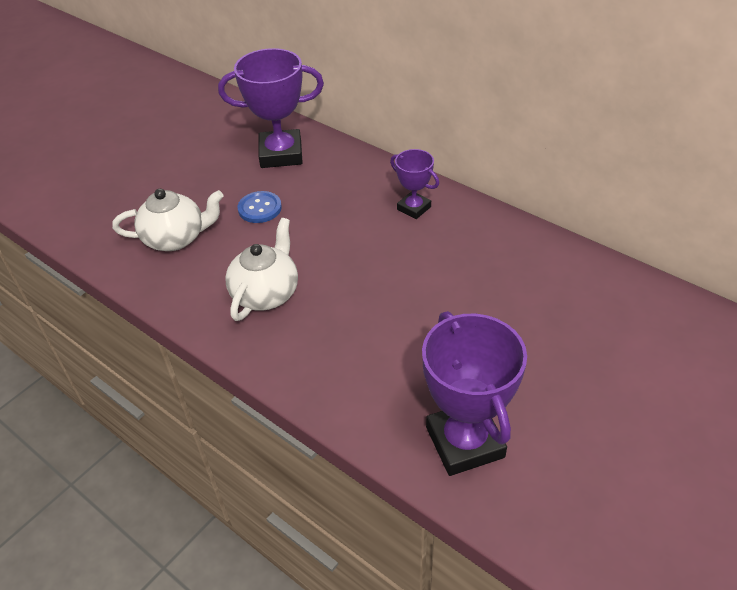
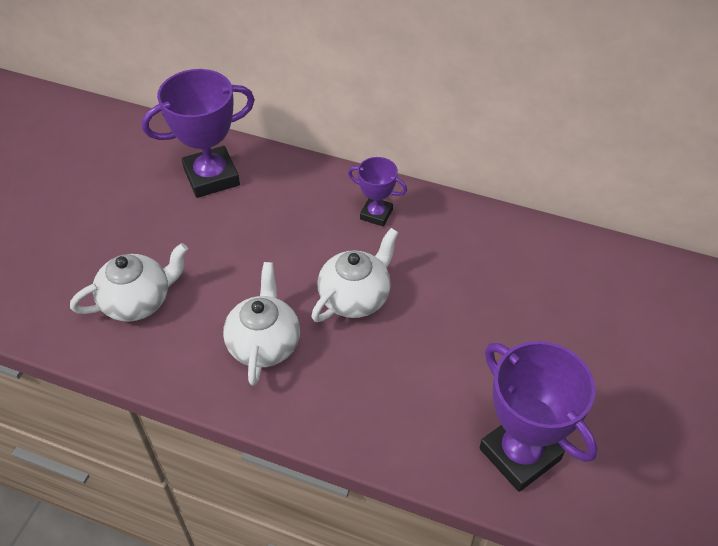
camera: 20 degrees left, 5 degrees up
blue button [238,191,282,223] -> none
none -> white teapot [311,228,399,322]

